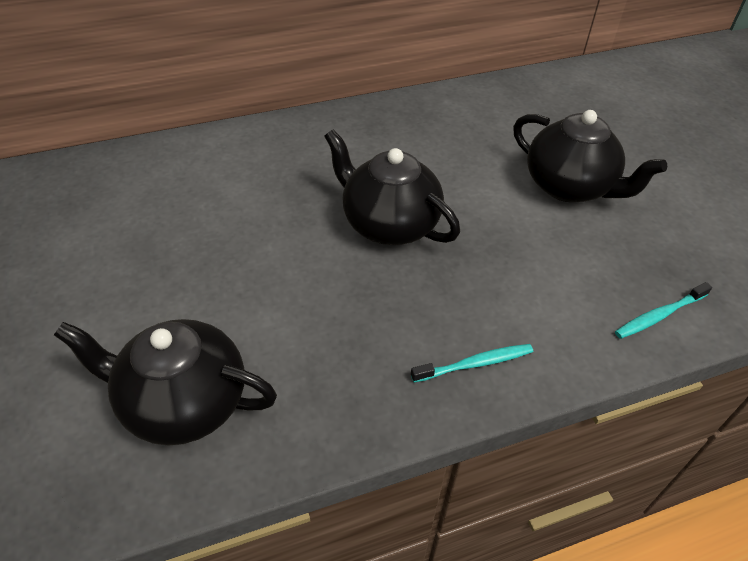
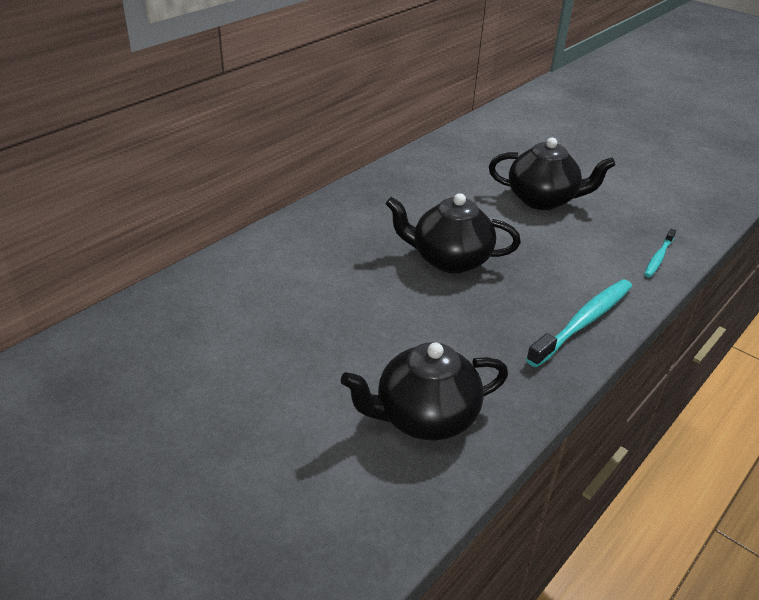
camera: 30 degrees left, 10 degrees down
turquoise toothbrush [411,344,533,382] -> turquoise toothbrush [526,279,632,367], size x1.82

